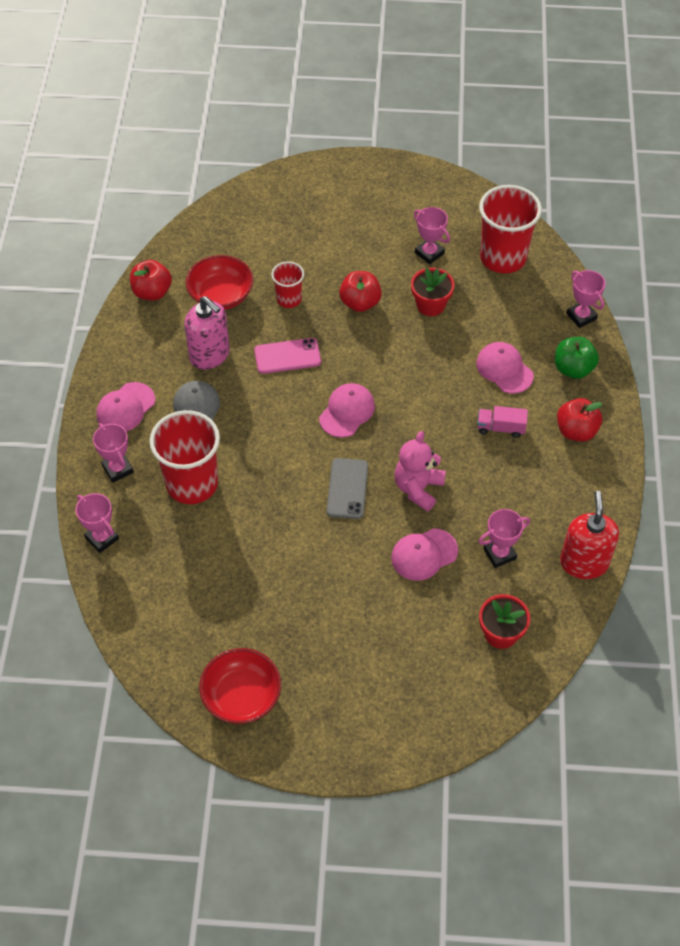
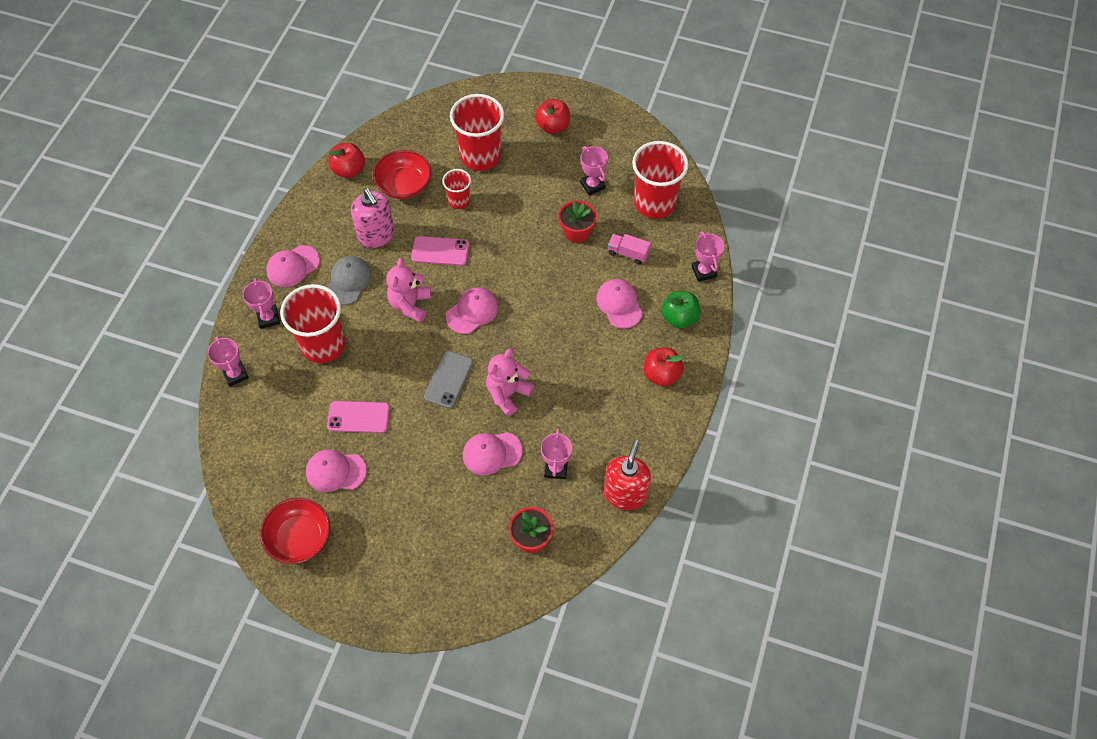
camera: 15 degrees right, 5 degrees up
red apple [339,271,382,312] -> red apple moved to [535,99,570,134]
pink truck [477,406,528,438] -> pink truck moved to [608,234,651,264]
pink trophy [478,509,530,568] -> pink trophy turned 75 degrees counterclockwise [541,428,572,479]
none -> pink cap [306,449,367,492]
none -> pink phone [327,401,390,433]
none -> pink teddy bear [386,258,431,322]
none -> red cup [450,94,504,171]

